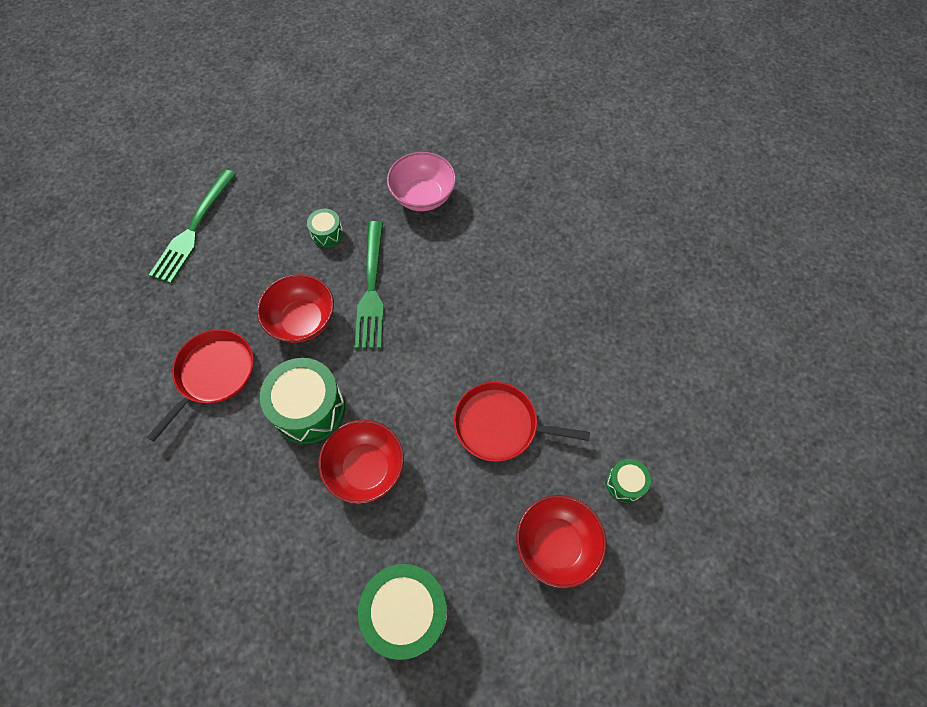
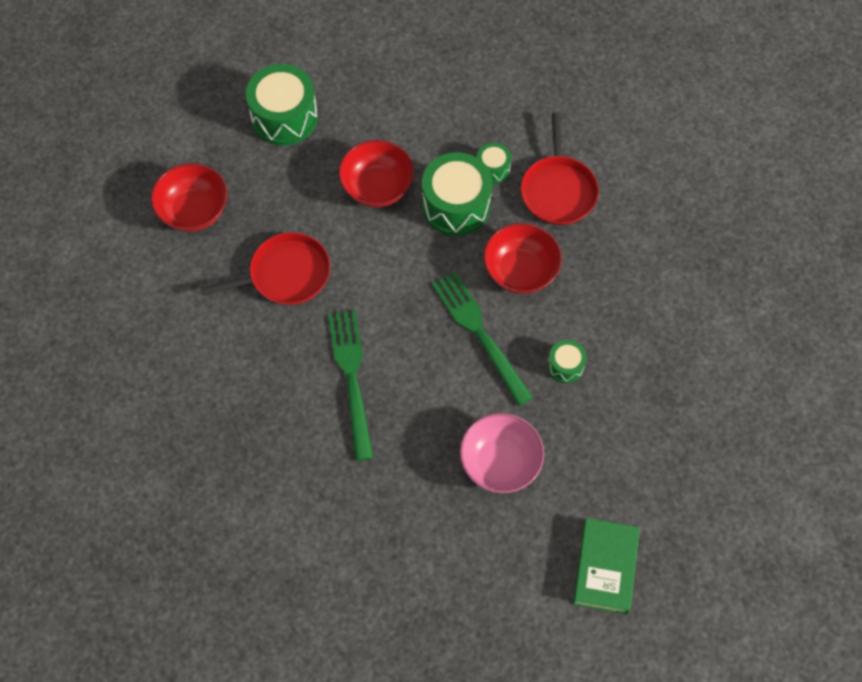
camera: 150 degrees right, 0 degrees up
green fork [149,169,236,283] -> green fork moved to [328,310,373,461]
green drum [606,459,651,503] -> green drum moved to [477,143,511,184]
none -> green book [573,518,640,615]

